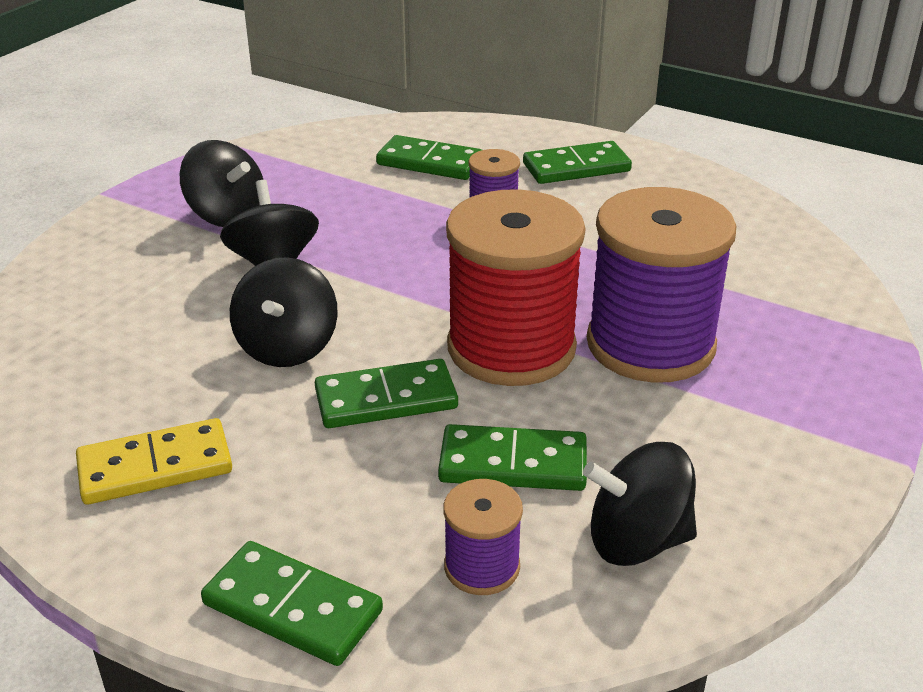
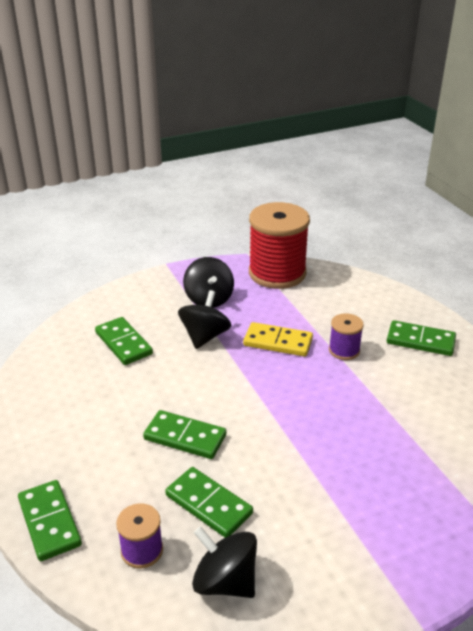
camera: 35 degrees right, 0 degrees up
yellow domino [76,418,232,505] -> yellow domino moved to [243,322,313,357]
black spinning top [230,257,338,367] -> none
green domino [376,135,482,180] -> green domino moved to [95,317,153,365]
red spool [446,189,586,386] -> red spool moved to [249,202,310,289]
purple spool [587,187,736,383] -> none

